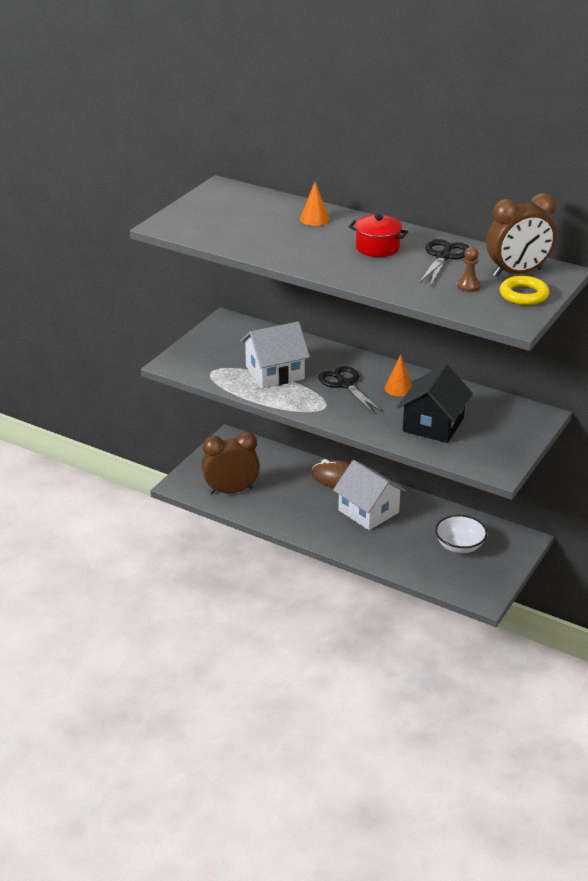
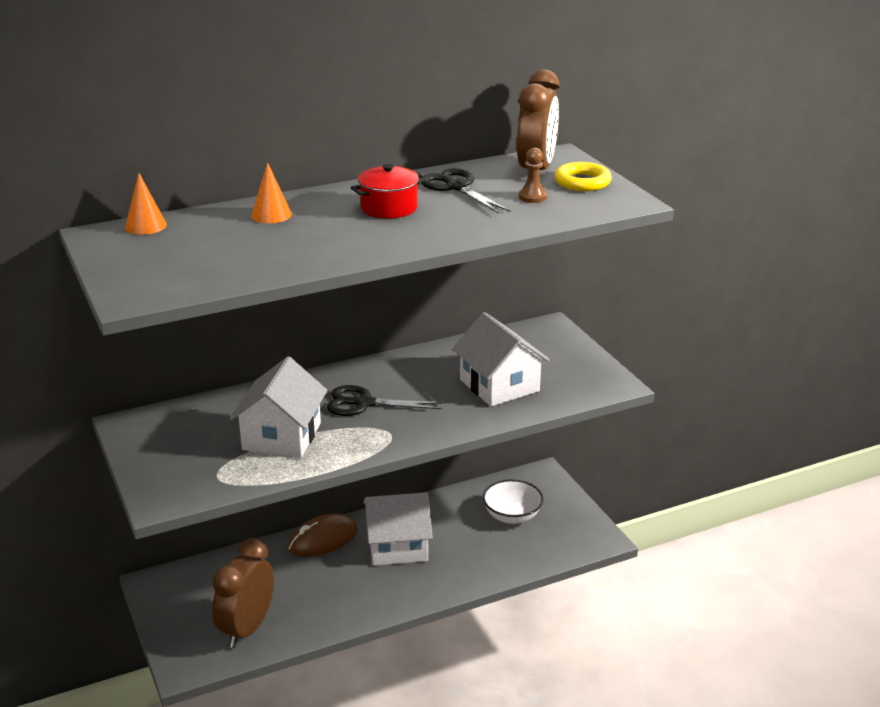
camera: 55 degrees left, 5 degrees down
orange cone [385,355,412,396] -> orange cone moved to [125,173,167,235]
black house [397,364,473,443] -> white house [452,312,550,407]

